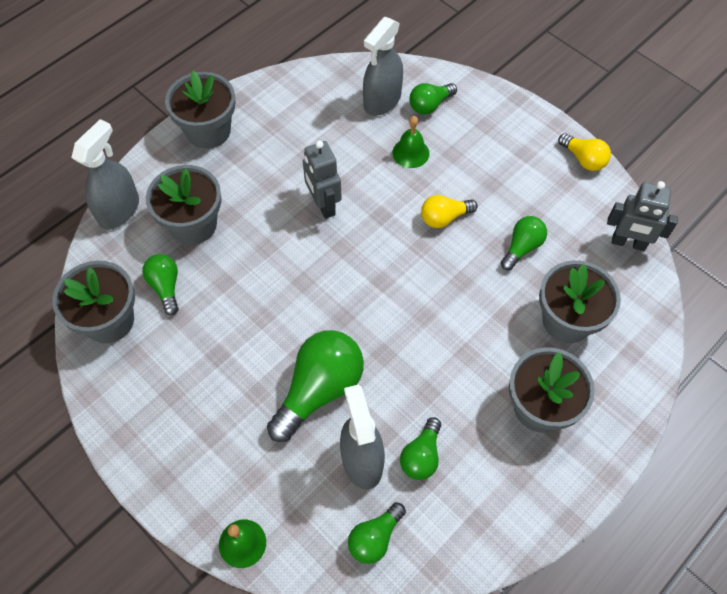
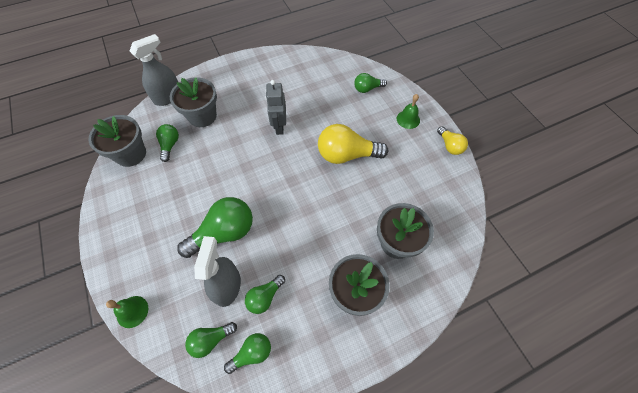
camera: 20 degrees right, 0 degrees up
grey flower pot [165,71,235,149] -> none
grey spray bottle [363,17,403,116] -> none
green bell [392,116,430,168] -> green bell moved to [396,94,420,129]
yellow light bulb [421,195,478,228] -> yellow light bulb [318,124,388,164], size x1.82
green light bulb [501,216,547,270] -> green light bulb moved to [224,333,271,374]
grey robot [607,181,678,251] -> none

